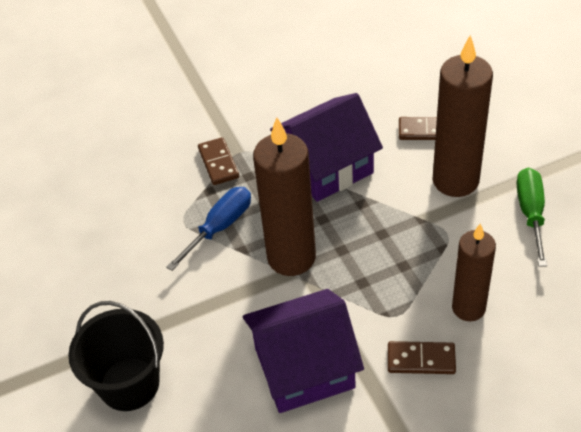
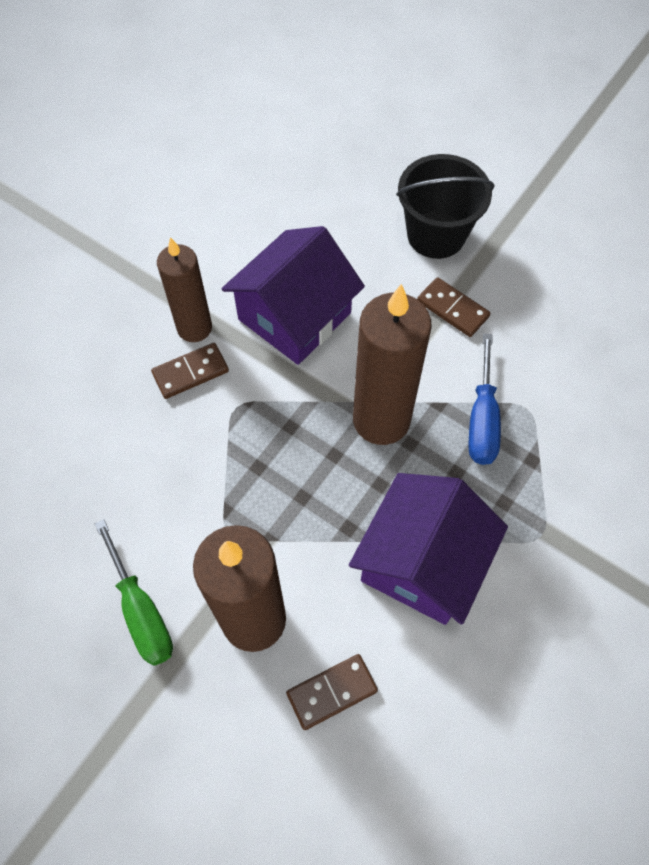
camera: 145 degrees right, 15 degrees up
brown domino [198,137,239,185] -> brown domino moved to [417,277,490,337]
brown candle [452,224,496,321] -> brown candle moved to [157,237,212,342]

